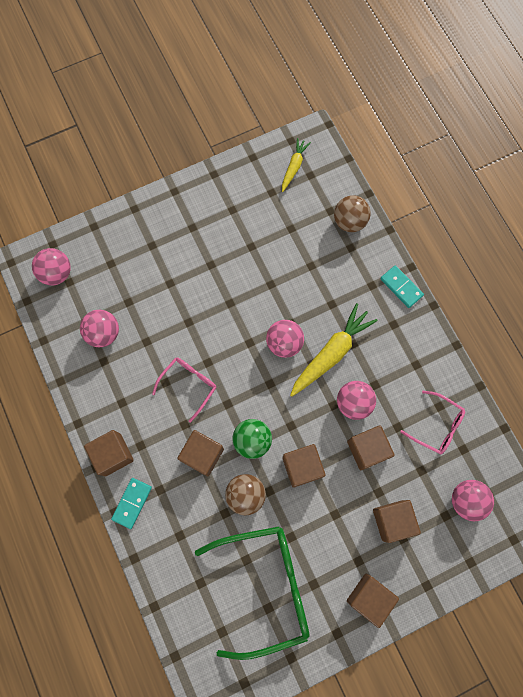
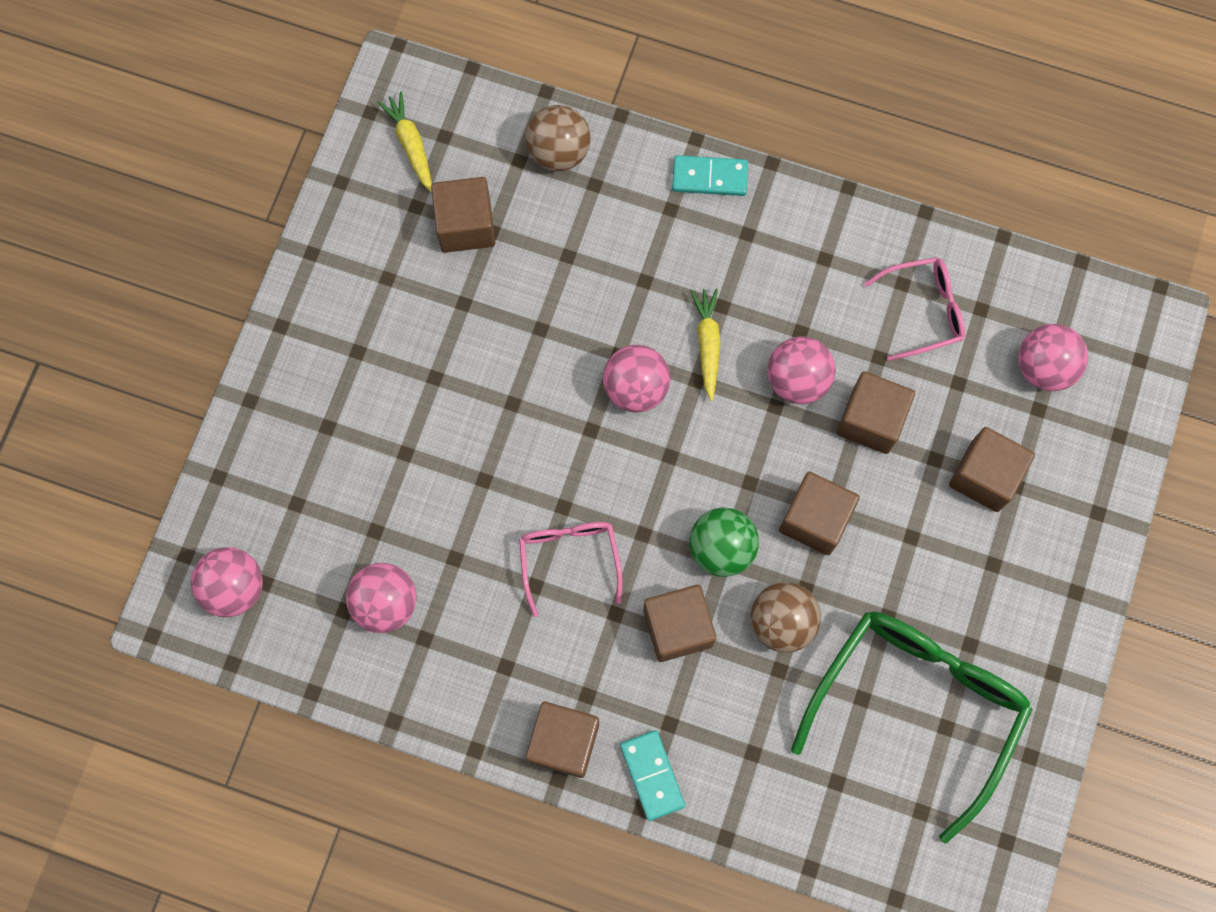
camera: 45 degrees left, 0 degrees up
yellow carrot [290,303,378,397] -> yellow carrot [690,288,721,401], size x0.57
brown cube [347,573,399,628] -> brown cube moved to [431,177,495,253]

